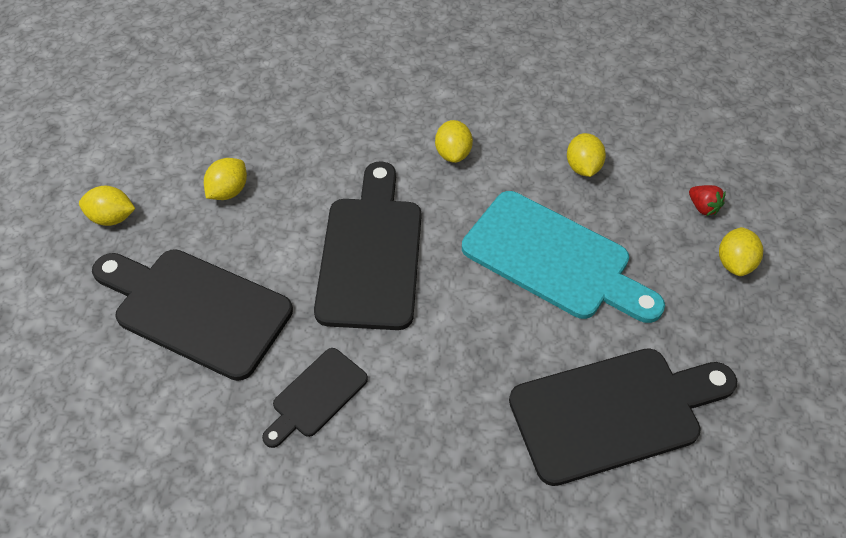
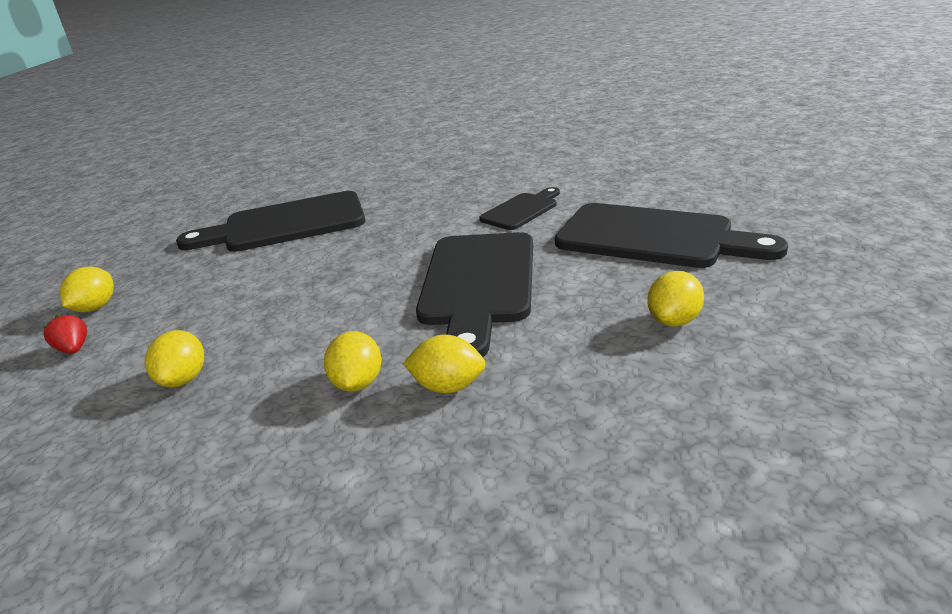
camera: 175 degrees left, 25 degrees down
yellow lemon [79,186,135,226] -> yellow lemon moved to [403,335,486,393]
turquoise cutting board [462,191,665,323] -> none

